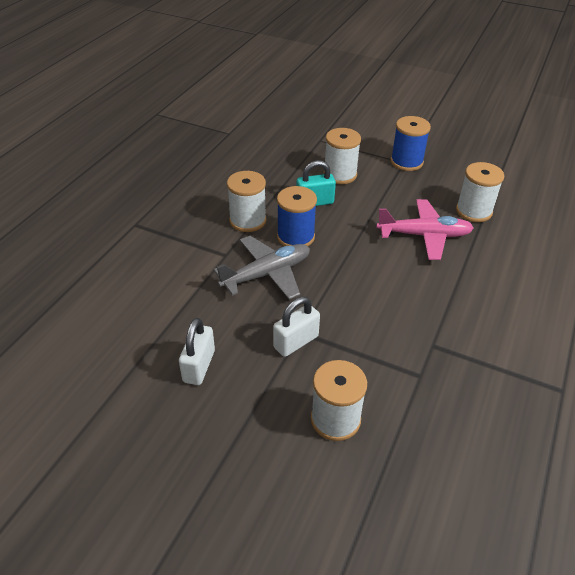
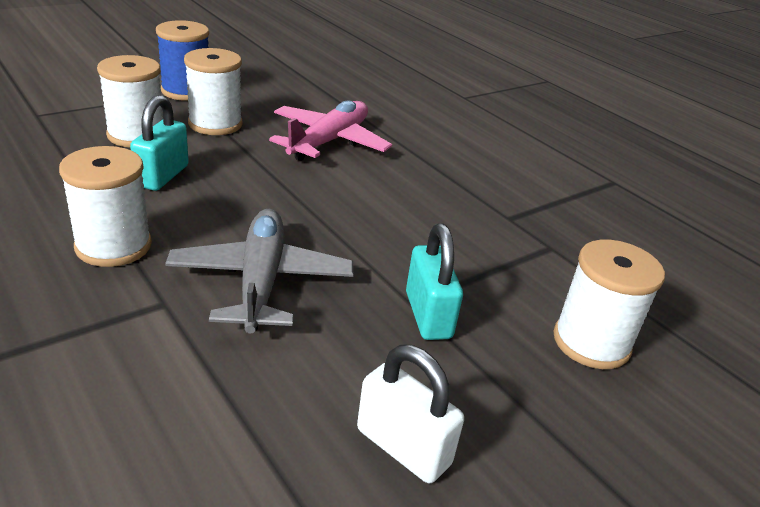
camera: 65 degrees left, 10 degrees down
white padlock [273,297,320,357] -> turquoise padlock [406,224,463,340]
blue spool [277,186,317,246] -> none
white spool [456,162,504,222] -> white spool moved to [184,48,243,135]

